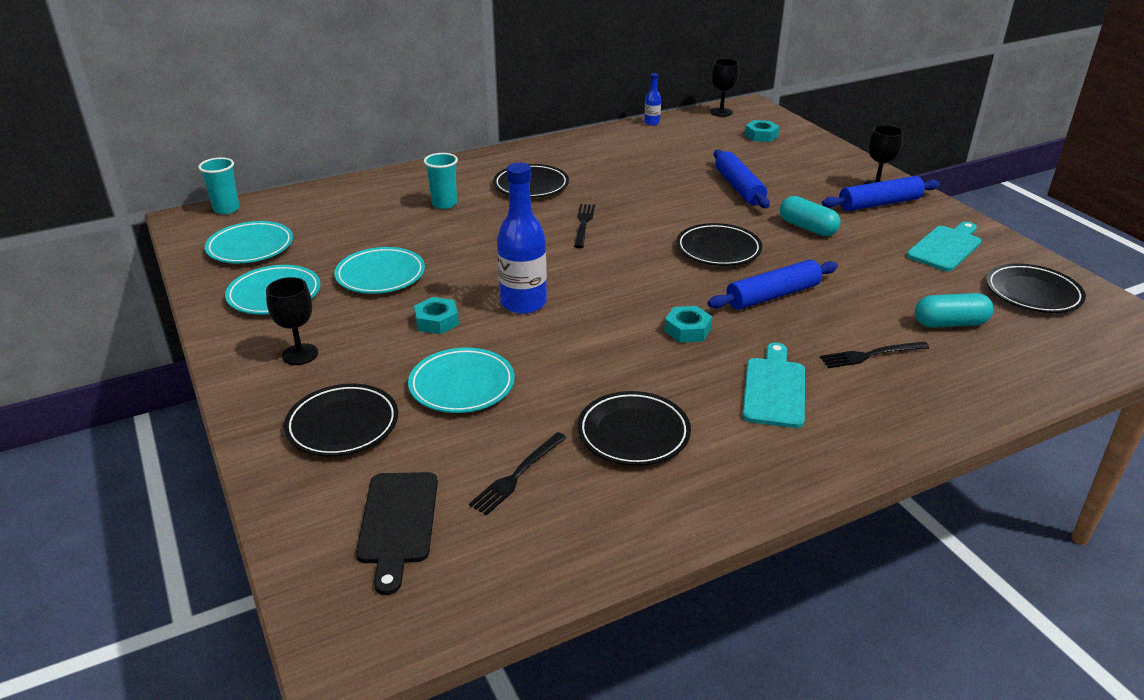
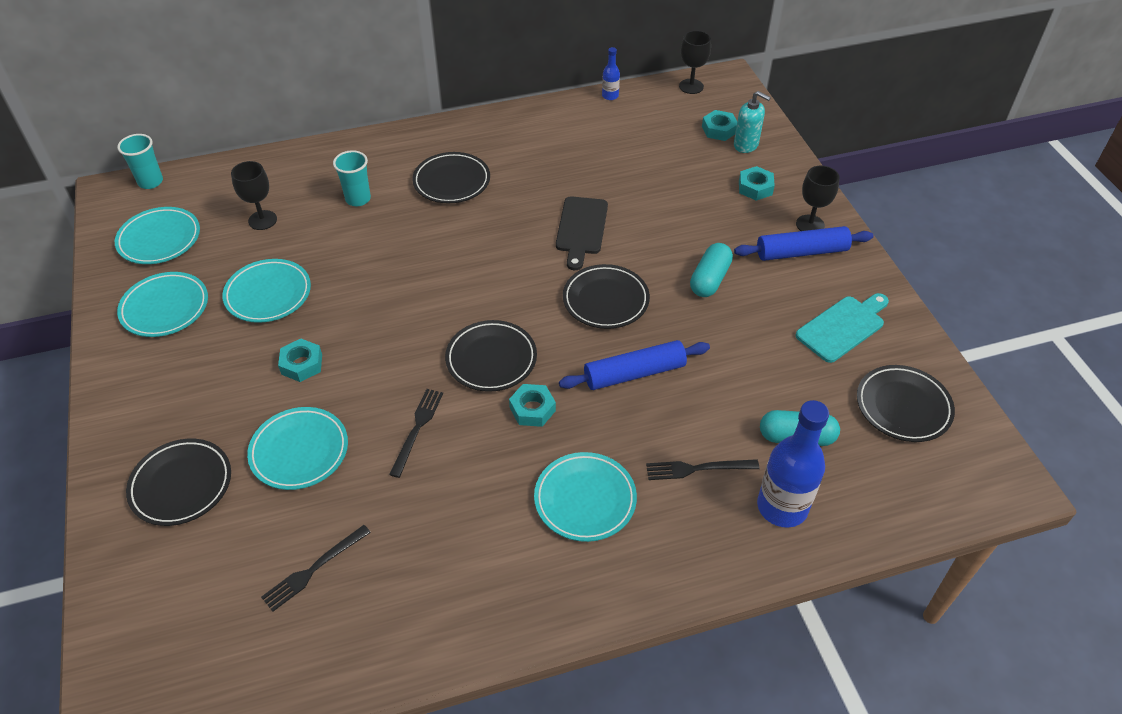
camera: 10 degrees right, 15 degrees up
black goblet [266,277,318,365] -> black goblet moved to [231,161,277,230]
black cutting board [356,472,438,595] -> black cutting board moved to [556,196,608,270]
blue bottle [497,163,547,314] -> blue bottle moved to [757,400,829,527]
black fork [574,204,595,248] -> black fork moved to [389,389,443,478]
black plate [577,391,691,466] -> black plate moved to [445,320,537,392]
blue rolling pin [714,149,770,208] -> none
turquoise cutting board [742,343,805,428] -> turquoise plate [534,452,637,542]
turquoise capsule [780,196,841,236] -> turquoise capsule turned 60 degrees clockwise [690,243,733,297]
none -> turquoise soap dispenser [734,91,771,153]
none -> turquoise nut [739,166,775,201]

